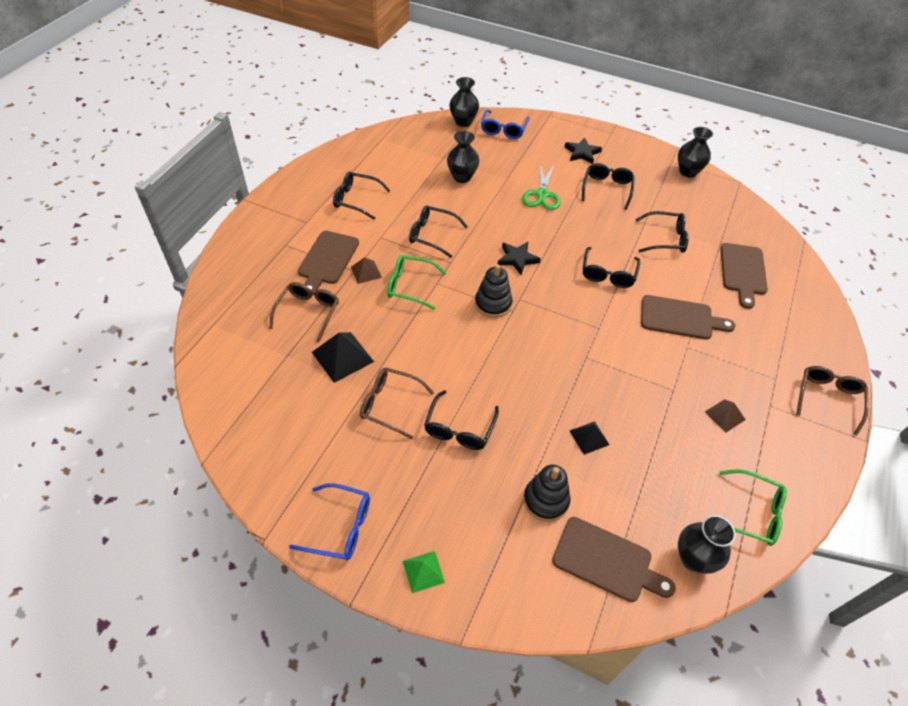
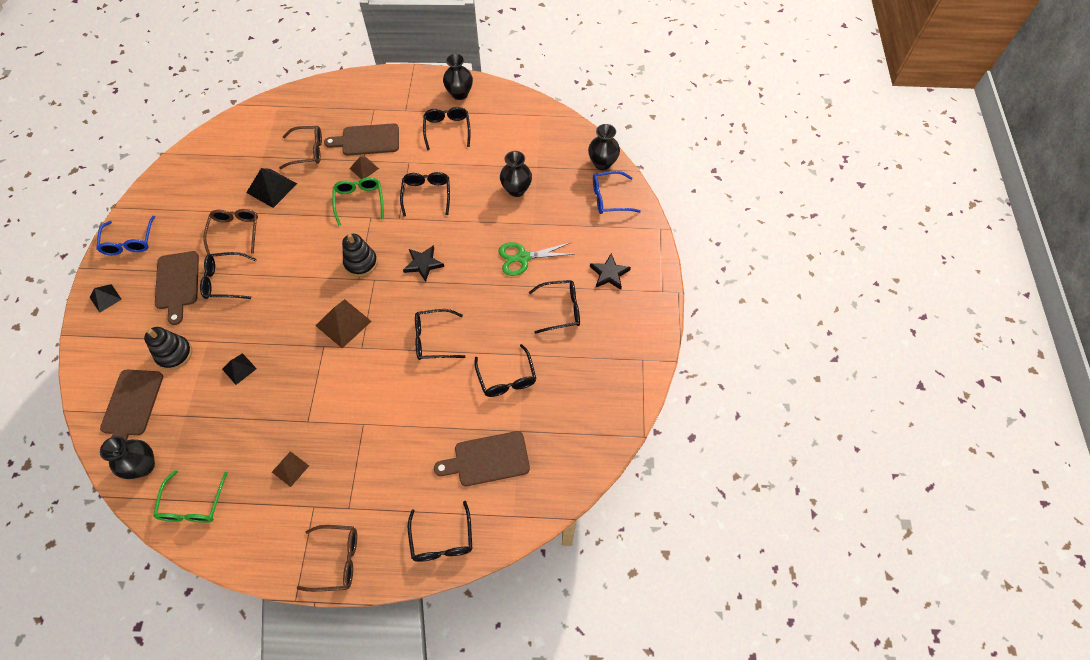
camera: 70 degrees right, 10 degrees up
green pyramid [403,551,445,593] -> black pyramid [90,284,122,313]
brown cutting board [641,295,735,340] -> brown cutting board moved to [155,251,199,325]
black vase [678,127,713,178] -> black vase moved to [443,53,473,100]
none -> brown pyramid [315,299,371,348]
none -> black glasses [408,501,472,562]

